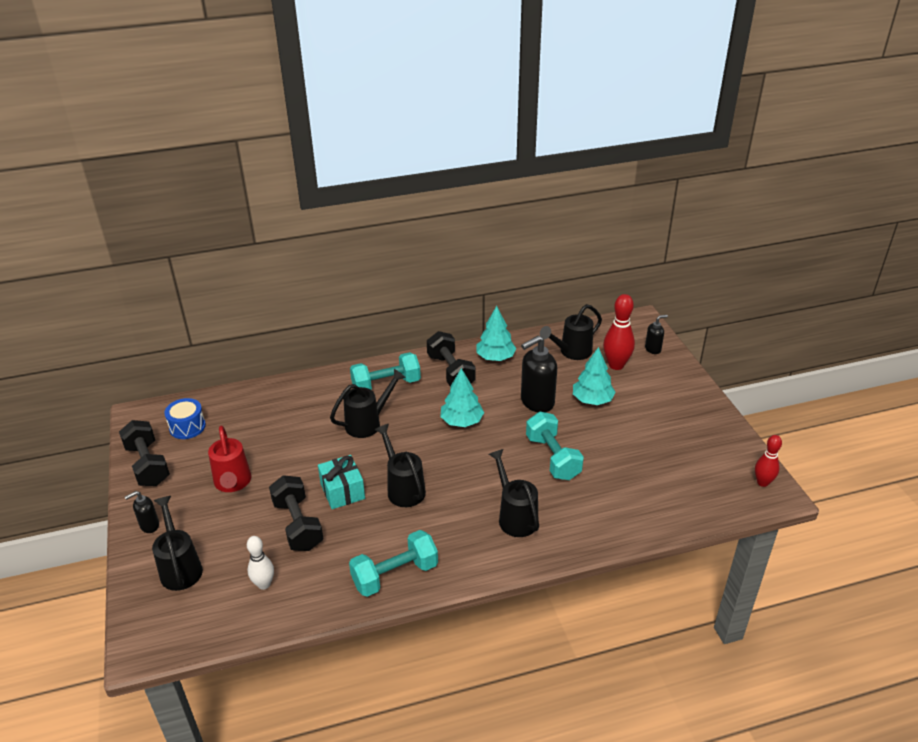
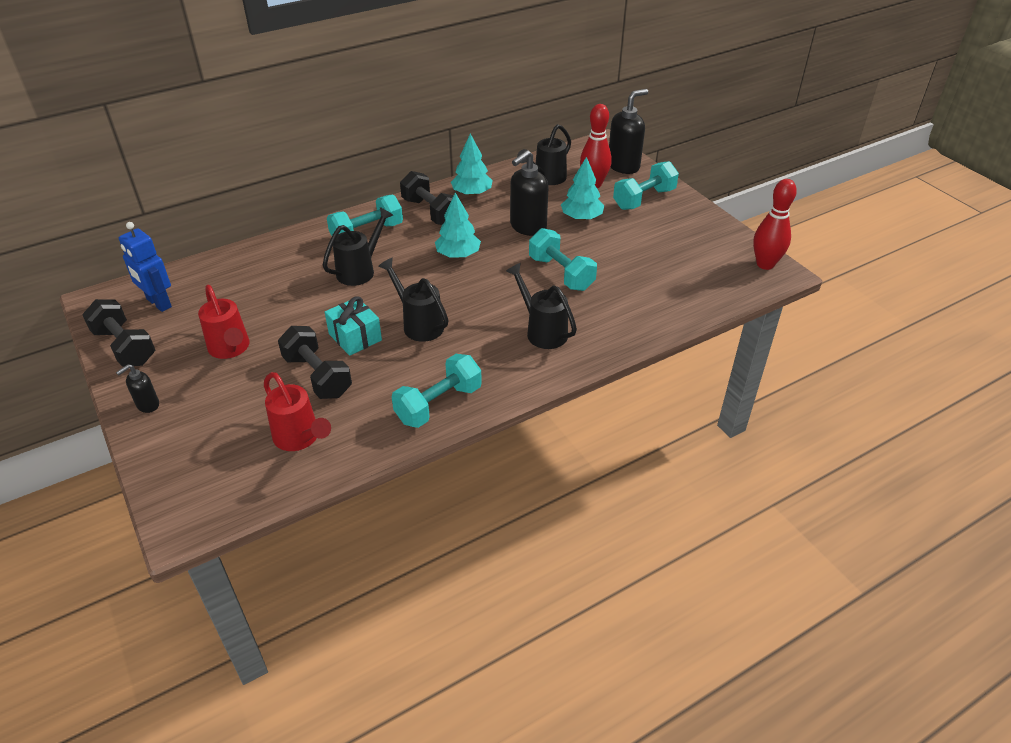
camera: 15 degrees left, 5 degrees up
black watering can [152,496,203,591] -> none
blue drum [164,398,206,439] -> blue robot [119,222,172,312]
white bowling pin [247,536,274,590] -> red watering can [264,372,331,451]
black soap dispenser [645,315,668,354] -> black soap dispenser [609,89,648,174], size x1.91
red bowling pin [755,435,782,487] -> red bowling pin [753,179,797,270], size x1.55
none -> turquoise dumbbell [613,161,679,210]

